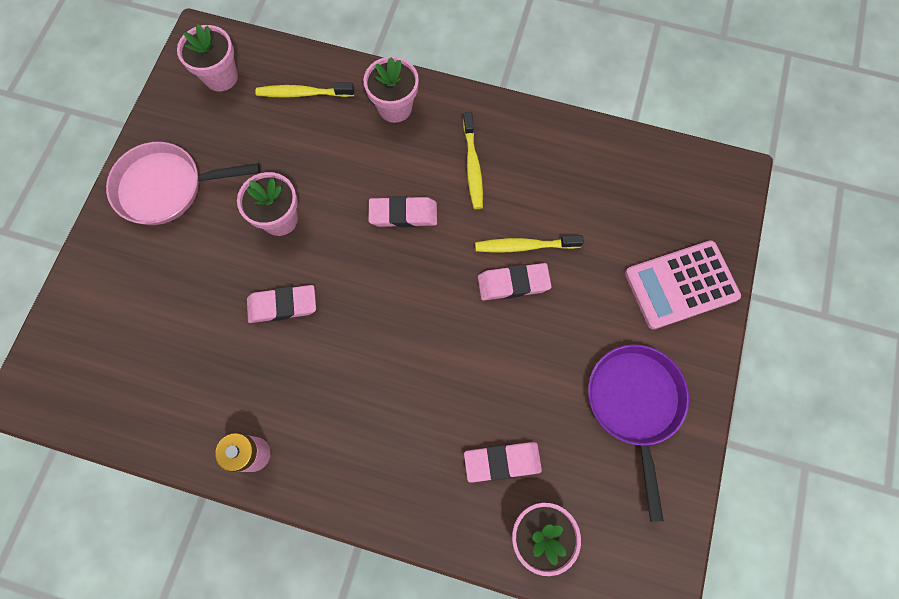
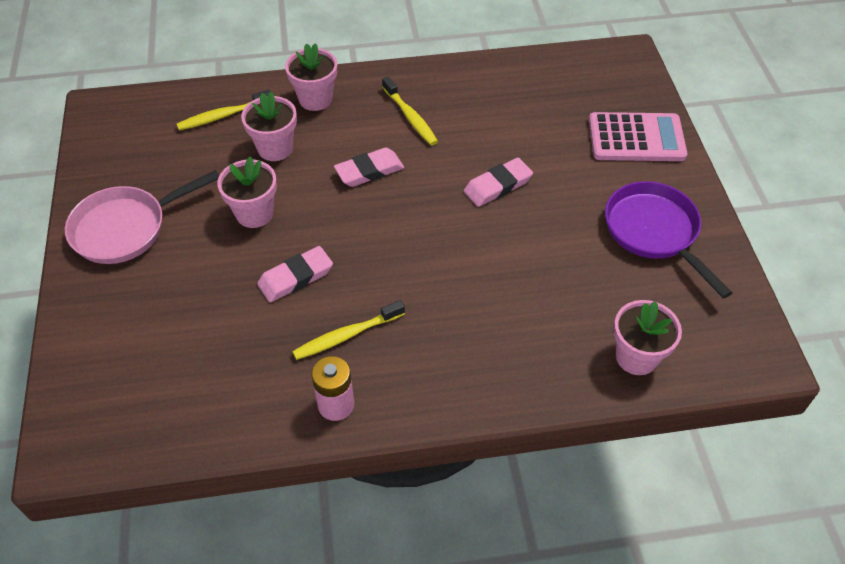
camera: 25 degrees left, 20 degrees down
pink flower pot [177,24,238,91] -> pink flower pot moved to [241,92,297,161]
pink eraser [464,442,542,483] -> none
yellow toothbrush [475,235,584,253] -> yellow toothbrush moved to [292,300,405,360]
pink calculator [625,240,741,330] -> pink calculator turned 135 degrees counterclockwise [589,112,688,161]

